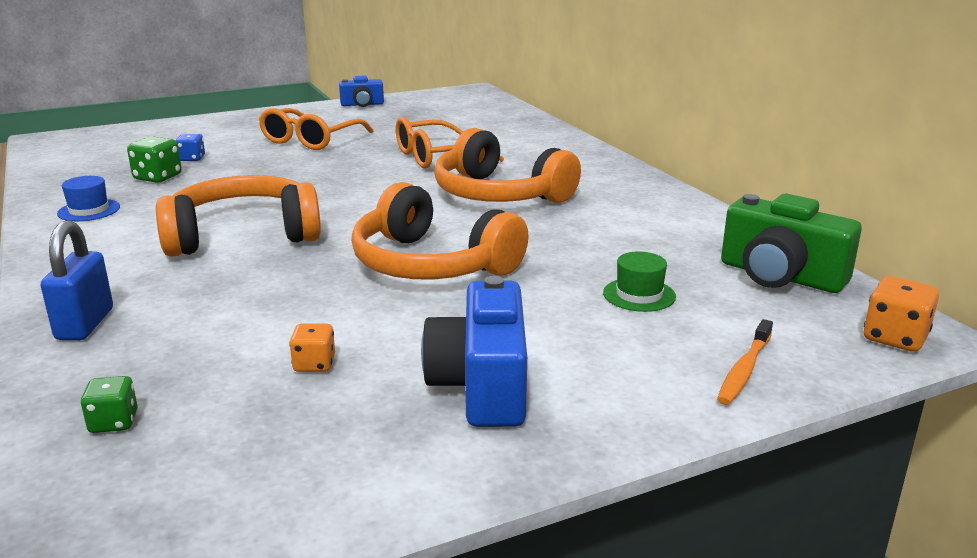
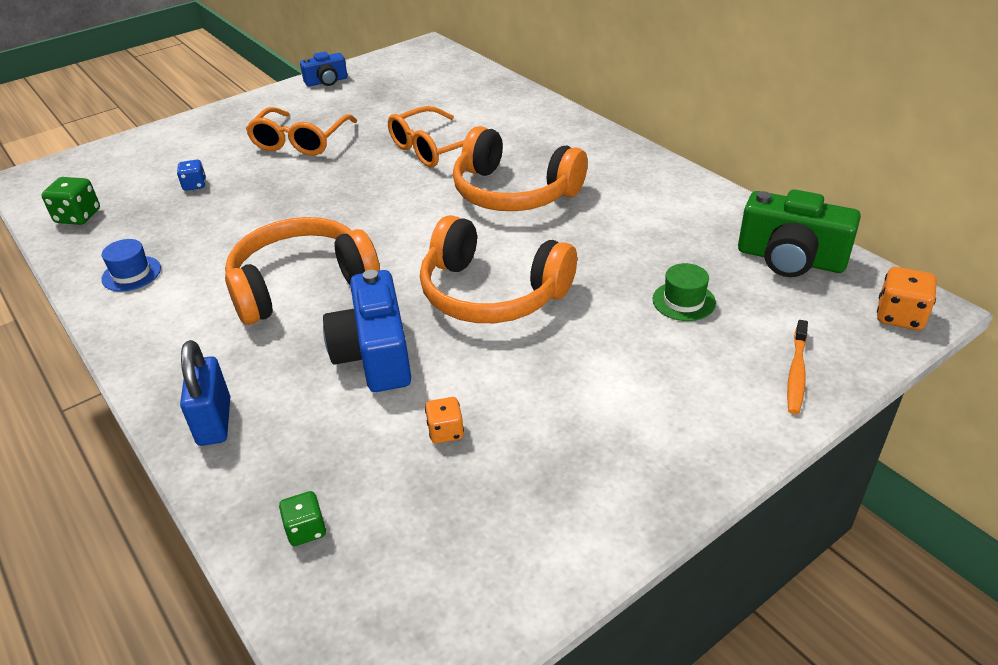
camera: 10 degrees left, 15 degrees up
green dice [127,136,182,183] -> green dice moved to [41,177,100,225]
blue camera [421,276,527,427] -> blue camera moved to [323,270,411,392]

